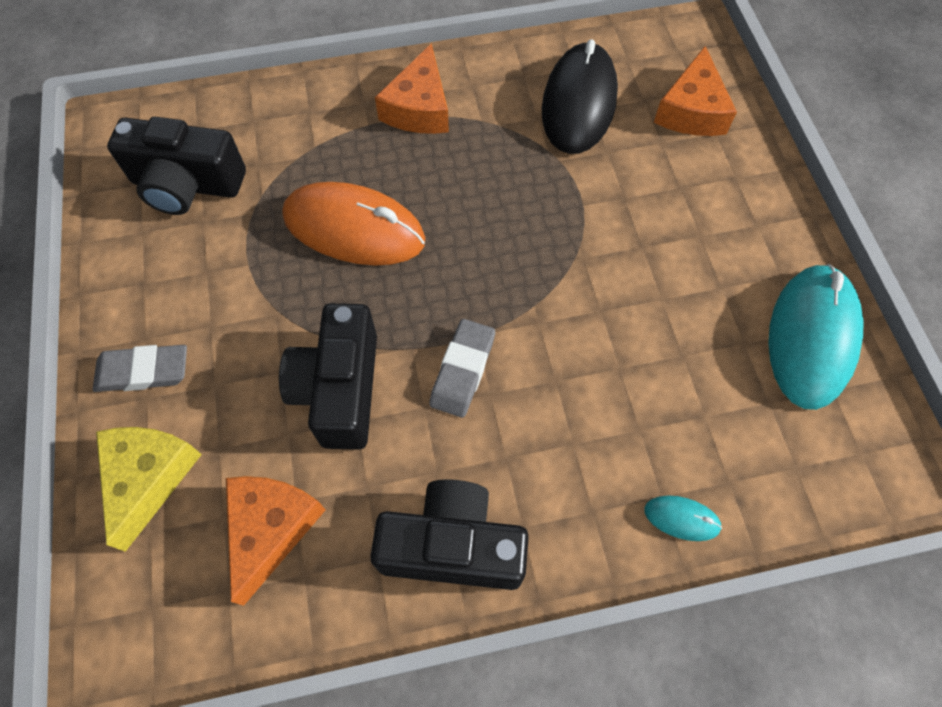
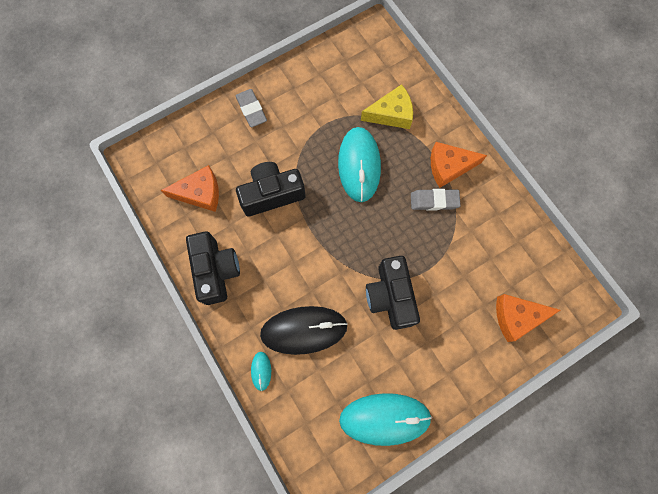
camera: 70 degrees right, 10 degrees up
yellow cheese [96,427,202,552] -> yellow cheese moved to [361,84,413,129]
black camera [107,117,246,215] -> black camera moved to [366,256,420,330]
orange mouse [282,182,426,266] -> turquoise mouse [338,127,381,202]
grey eraser [429,319,495,418] -> grey eraser moved to [411,189,461,210]
black mouse [542,39,618,154] -> black mouse moved to [260,306,348,355]

